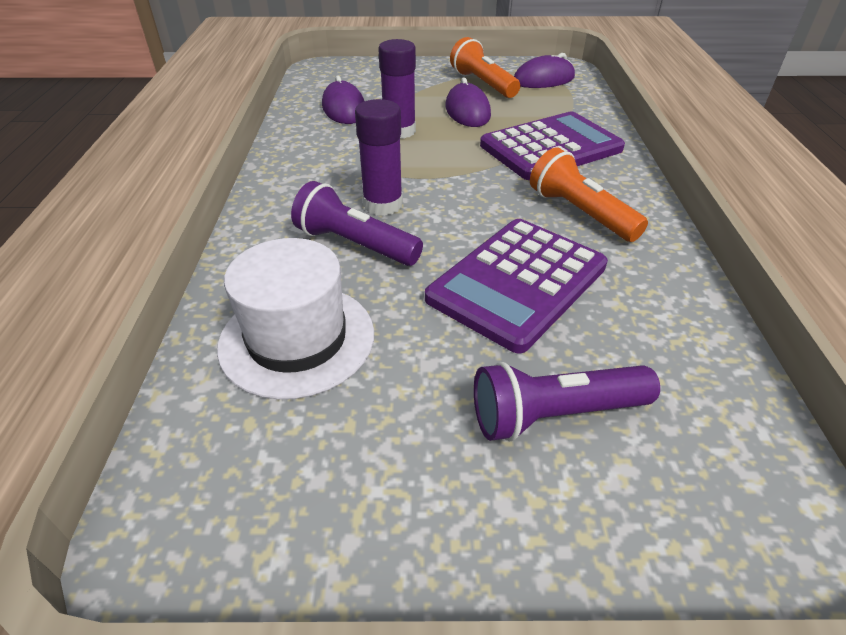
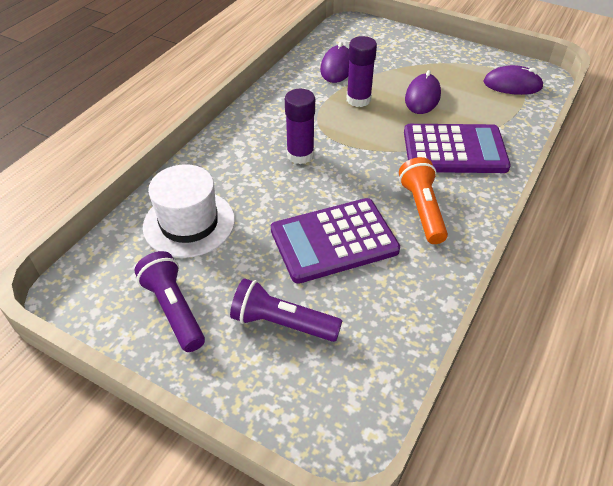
camera: 30 degrees right, 5 degrees up
purple flashlight [291,181,423,266] -> purple flashlight moved to [134,251,205,352]
orange flashlight [450,37,520,98] -> none

